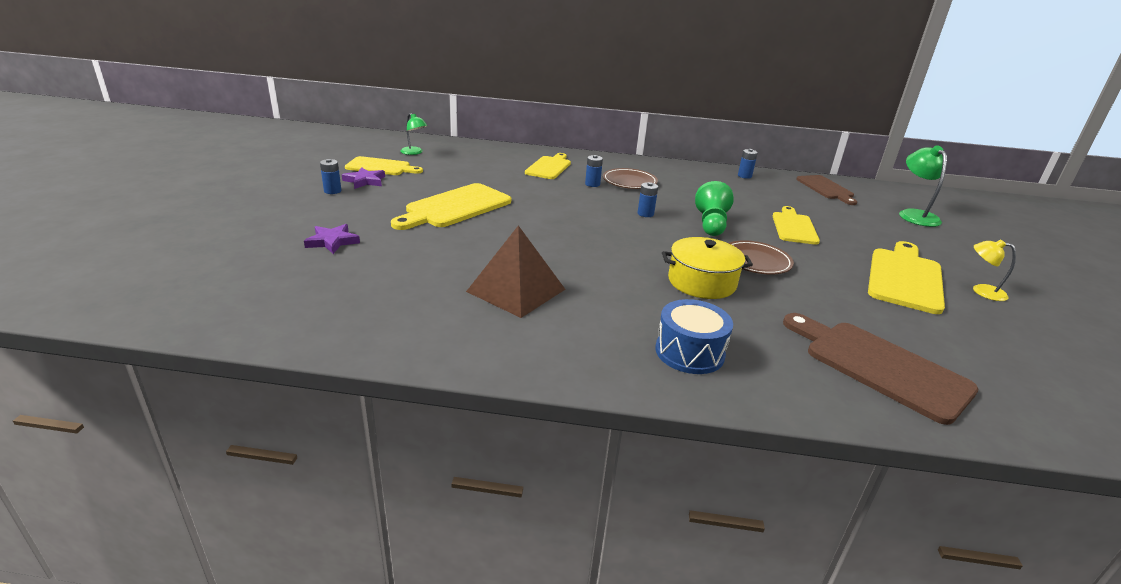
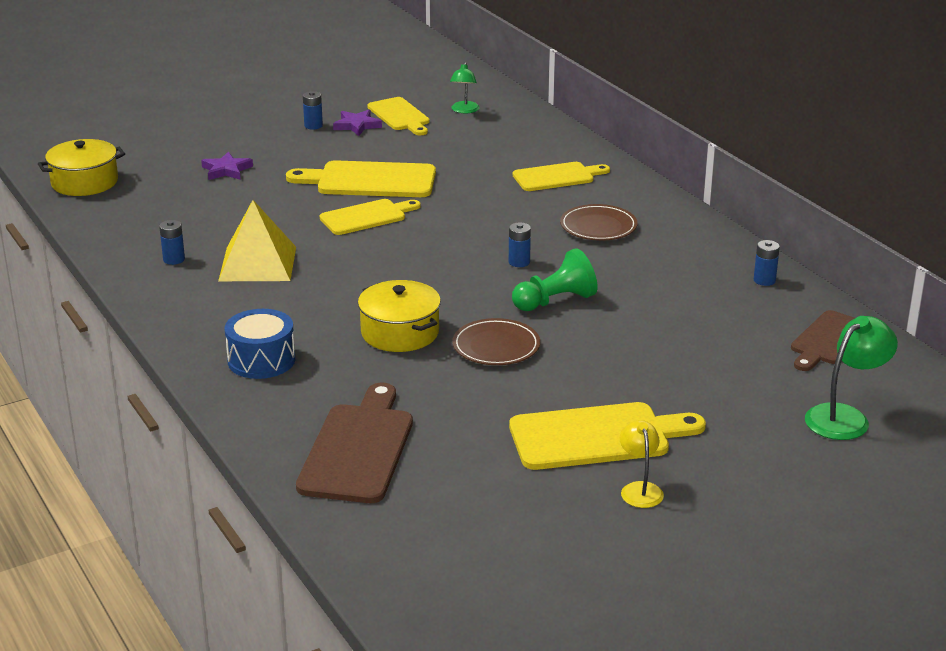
camera: 55 degrees right, 0 degrees up
brown pyramid [466,225,565,318] -> yellow pyramid [218,200,296,281]
blue battery [585,155,603,187] -> blue battery moved to [159,220,185,265]
yellow cutting board [773,206,820,245] -> yellow cutting board moved to [320,199,421,235]
none -> yellow pot [38,139,125,196]

